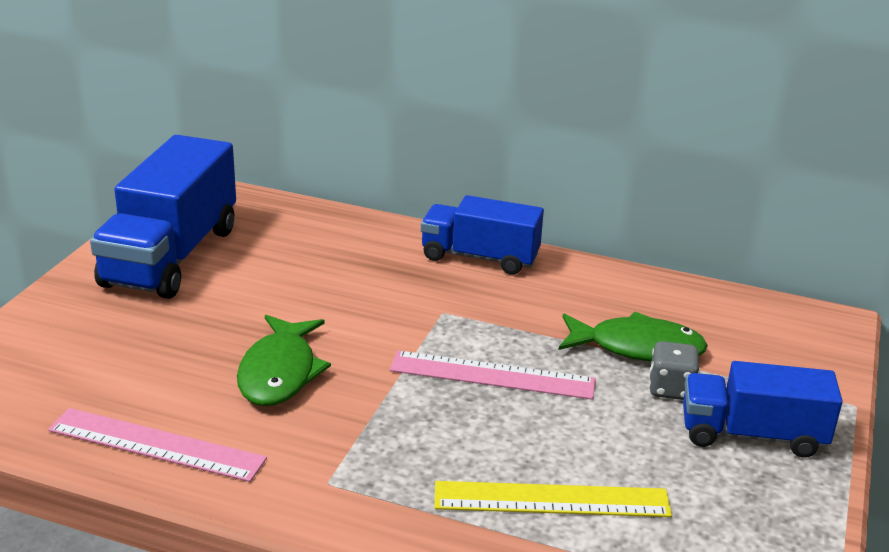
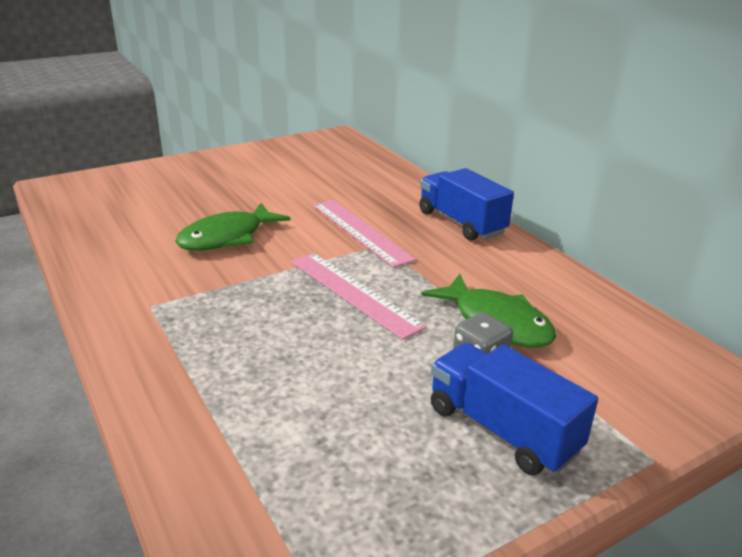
camera: 40 degrees right, 0 degrees up
pink ruler [48,408,267,482] -> pink ruler moved to [313,200,416,268]
blue truck [90,135,236,299] -> none
yellow ruler [434,481,672,517] -> none

